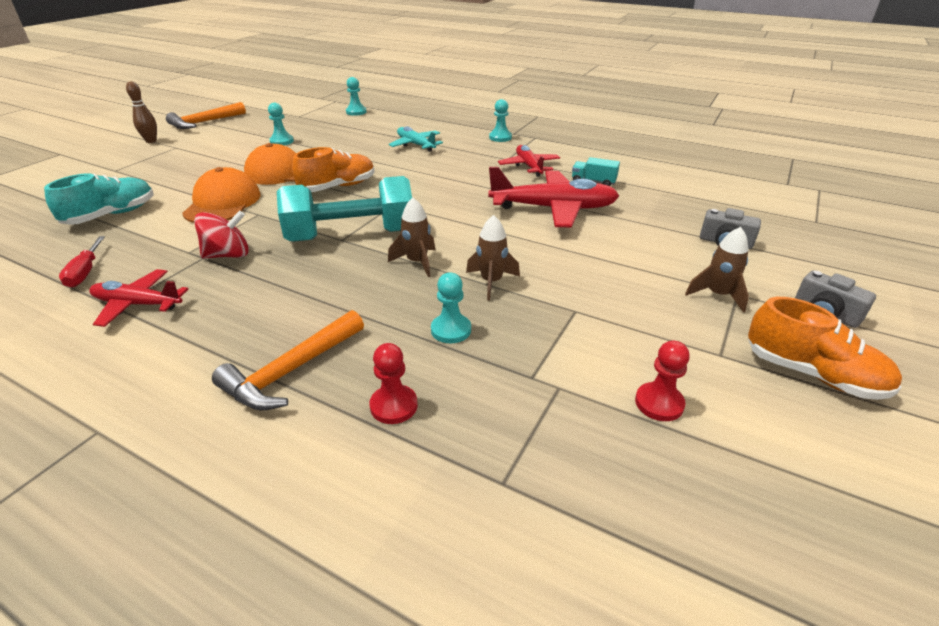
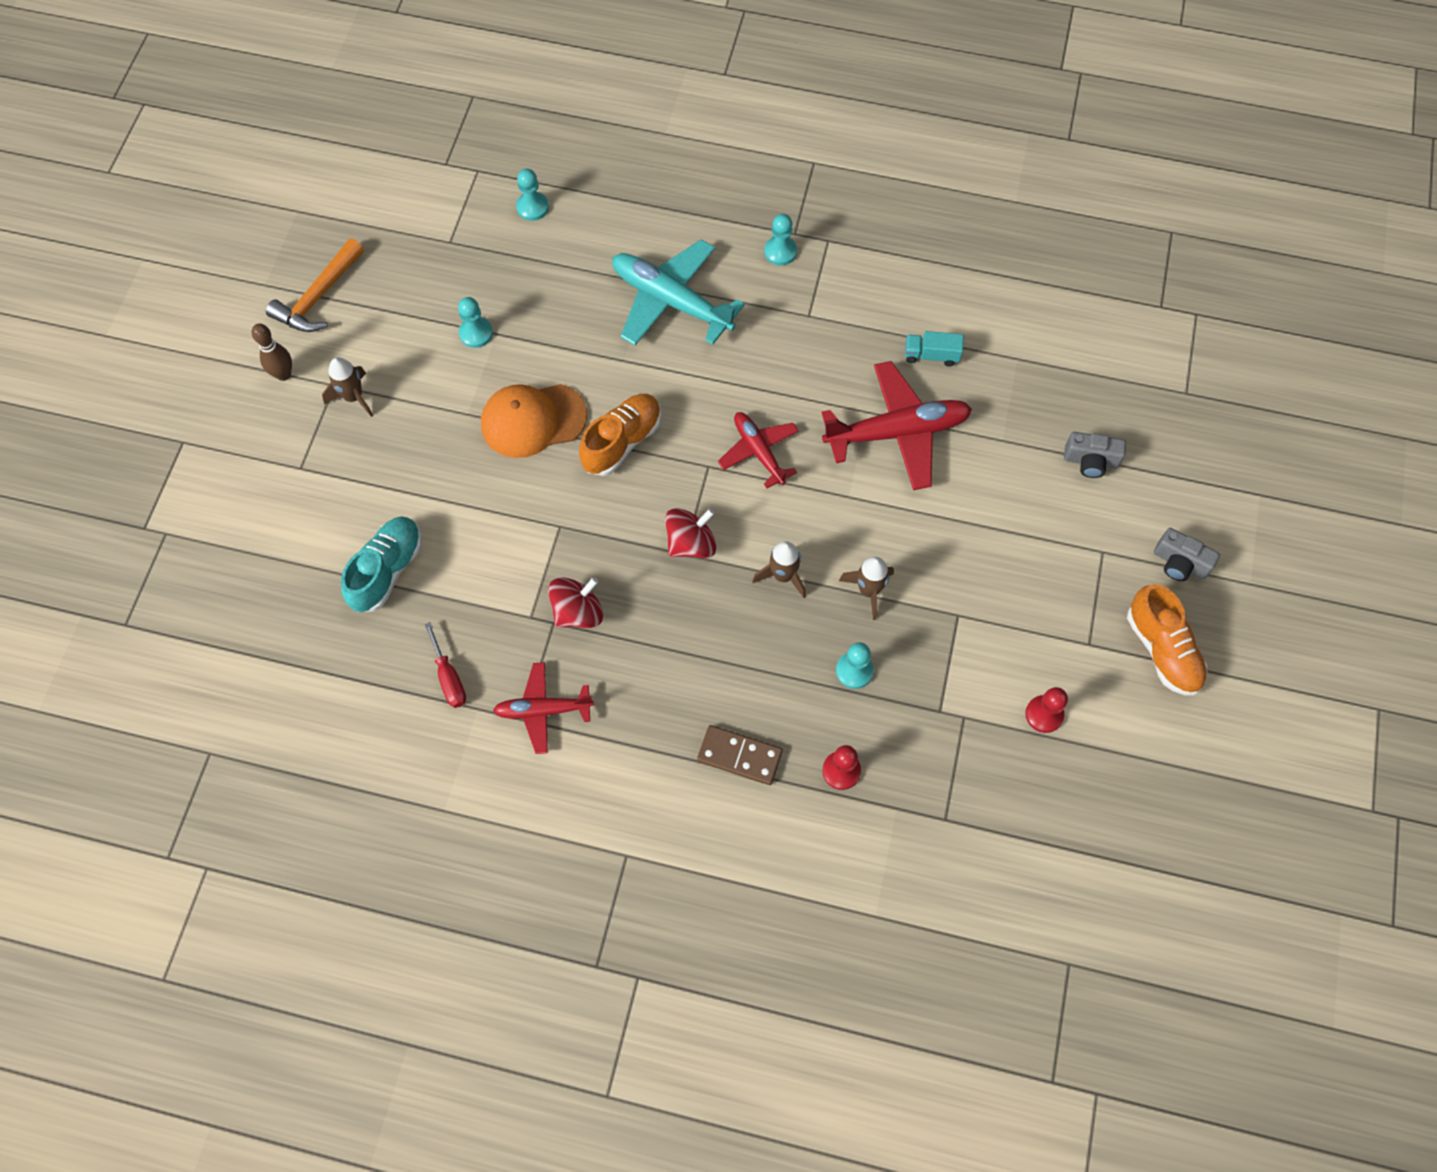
camera: 15 degrees left, 30 degrees up
orange cap [182,167,261,223] -> none
orange hammer [212,310,364,410] -> brown domino [697,725,783,785]
turquoise dumbbell [277,176,412,242] -> red spinning top [665,508,716,558]
turquoise plane [389,126,443,152] -> turquoise plane [612,240,745,345], size x1.67
red plane [498,145,560,177] -> red plane moved to [718,412,799,488]
brown rocket [685,227,749,313] -> brown rocket moved to [322,357,373,417]
orange shoe [748,297,902,400] -> orange shoe turned 45 degrees clockwise [1127,584,1208,695]

